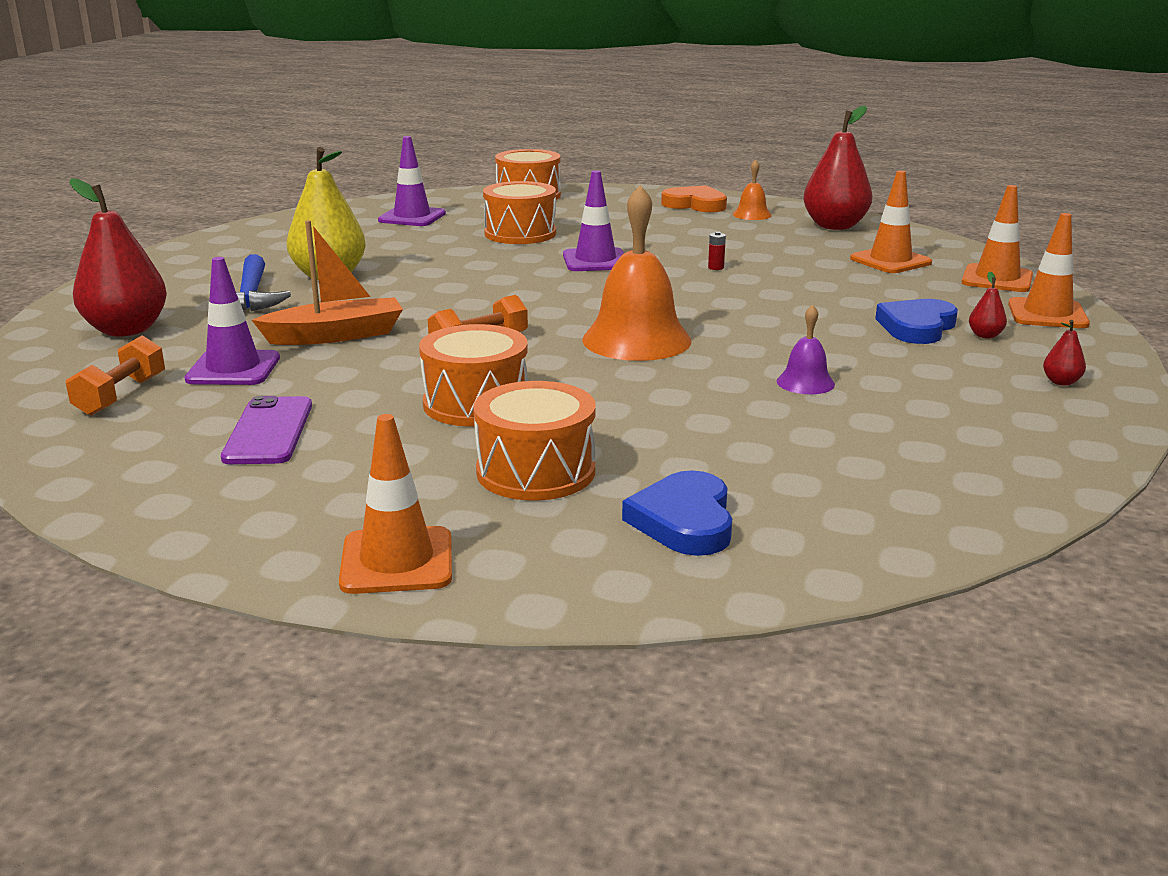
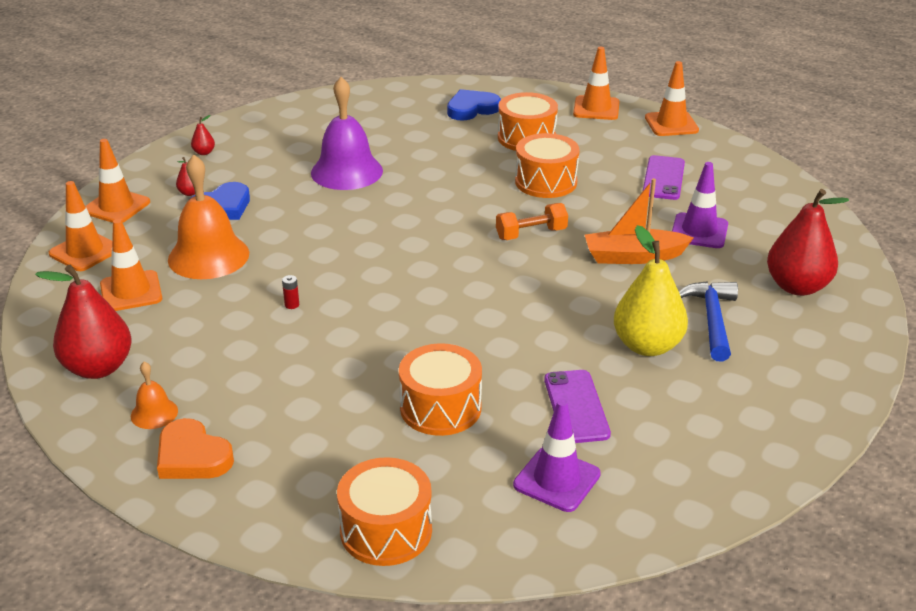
camera: 165 degrees left, 10 degrees up
orange dumbbell [66,335,165,416] -> none
purple traffic cone [563,170,624,271] -> none
orange bell [582,185,691,361] -> orange bell moved to [168,154,249,279]
blue heart [622,470,732,556] -> blue heart turned 135 degrees counterclockwise [447,89,501,120]
purple bell [777,304,835,394] -> purple bell [311,77,383,190], size x2.07
none -> purple phone [544,370,611,443]
none -> orange traffic cone [645,61,699,136]

